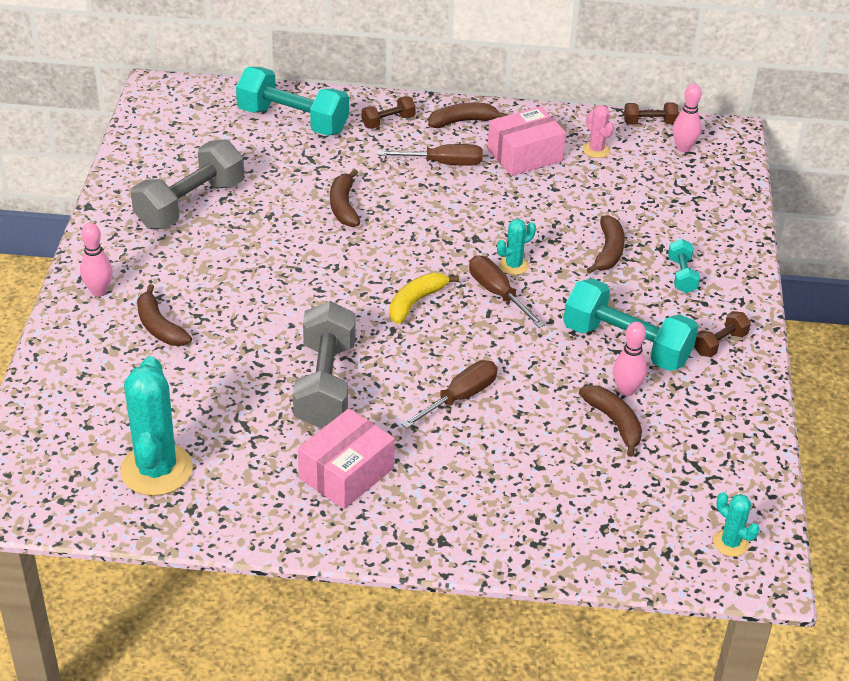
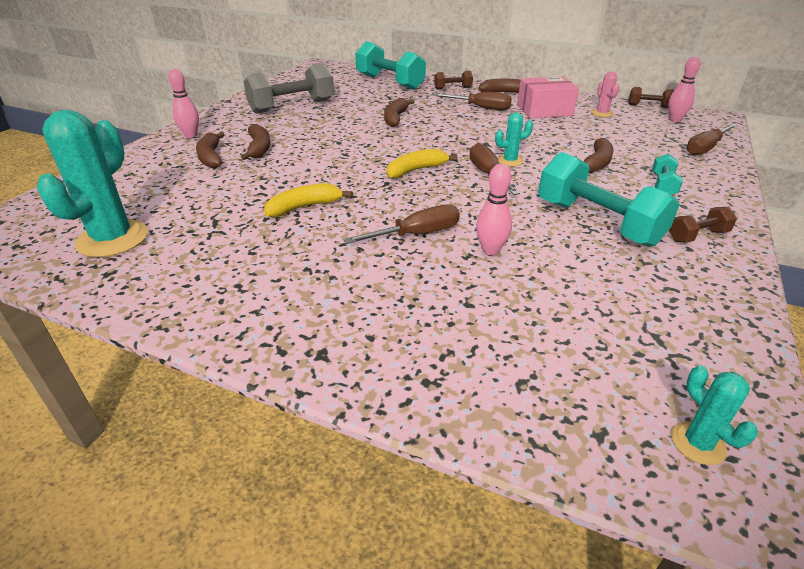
camera: 20 degrees right, 5 degrees down
grey dumbbell [293,301,356,428] -> yellow banana [264,183,353,217]
pink box [298,408,395,509] -> none
brown banana [579,385,642,457] -> brown banana moved to [241,124,271,160]
pink bowling pin [613,322,647,396] -> pink bowling pin moved to [476,164,512,255]
none -> brown screwdriver [686,124,737,156]

